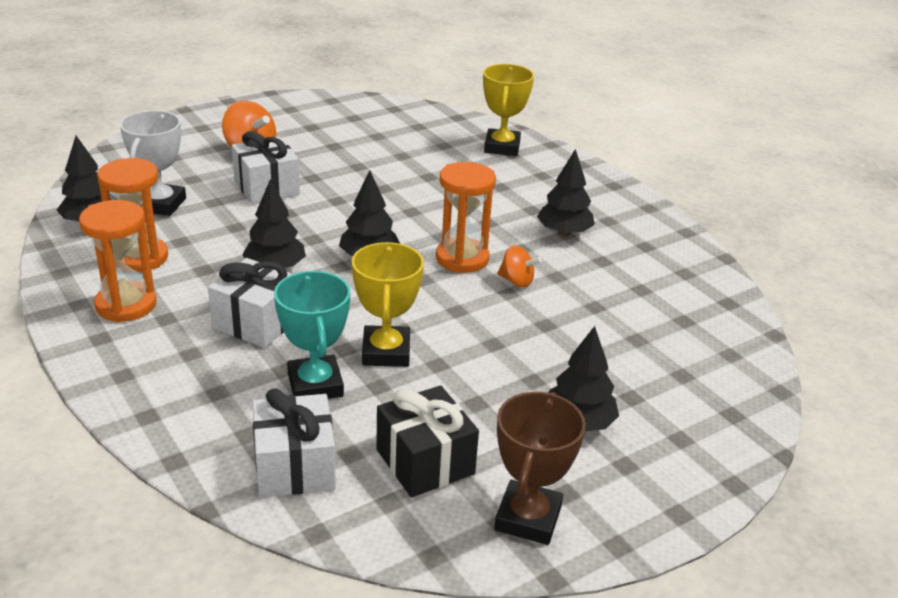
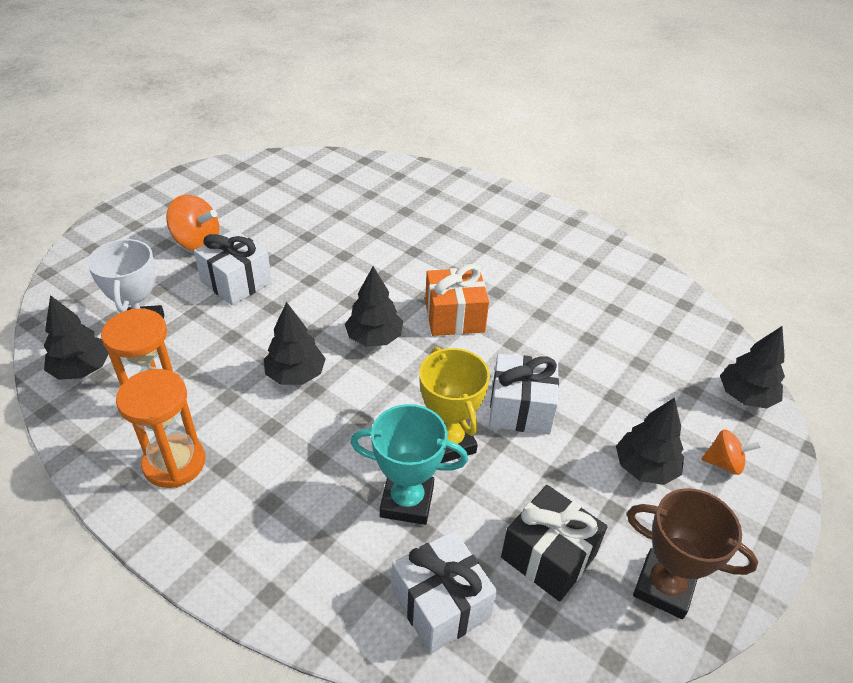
camera: 20 degrees left, 10 degrees up
white gift [208,258,292,348] -> white gift moved to [489,354,559,435]
turquoise trophy [274,271,351,399] -> turquoise trophy turned 45 degrees counterclockwise [350,404,468,525]
orange hourglass [436,162,496,273] -> orange gift [425,264,489,336]
yellow trophy [483,64,534,156] -> none
brown trophy [494,392,586,545] -> brown trophy turned 60 degrees counterclockwise [627,488,758,619]
orange spinning top [497,245,542,288] -> orange spinning top moved to [701,429,761,475]
black tree [537,149,595,236] -> black tree moved to [720,326,785,409]

